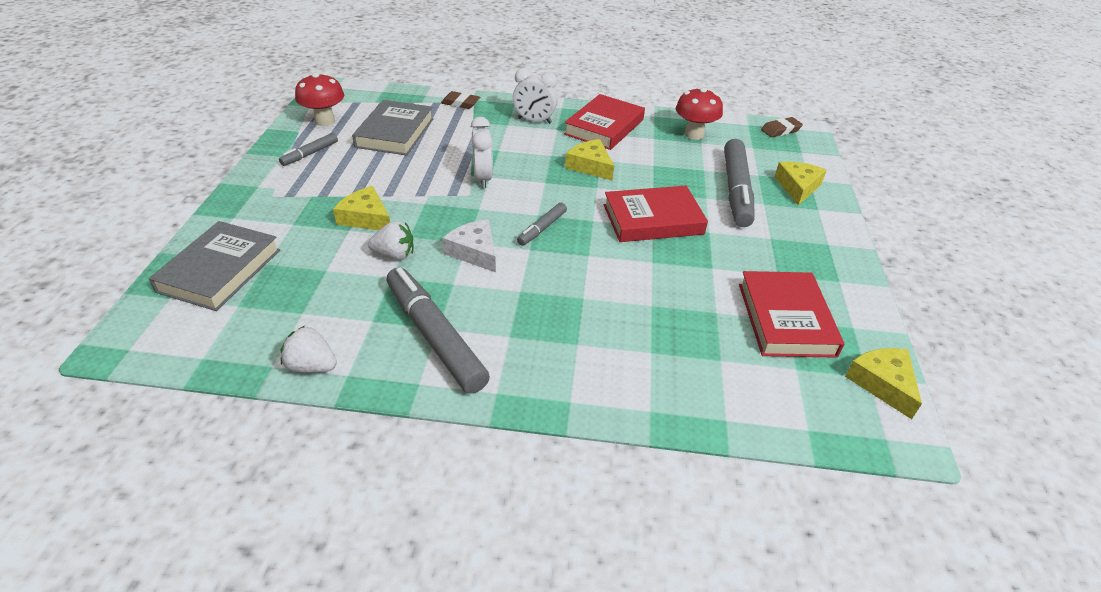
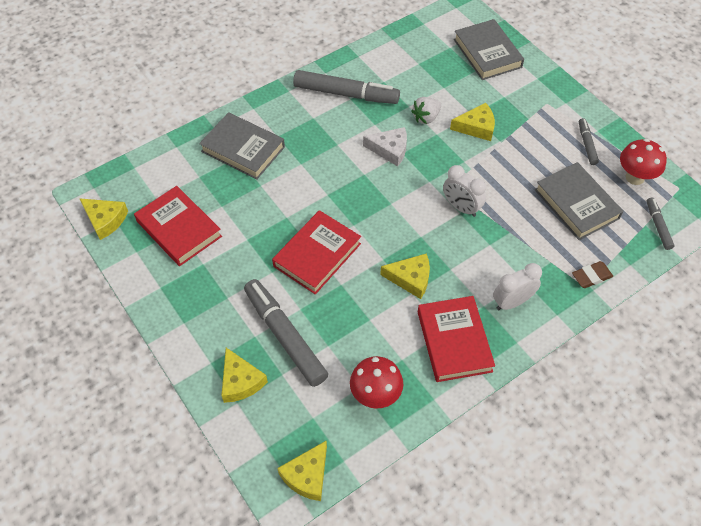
camera: 140 degrees right, 15 degrees up
white strawberry [281,326,337,373] -> none
grey marker [517,203,567,246] -> grey marker moved to [646,197,674,250]
brown eraser [761,117,803,137] -> yellow cheese [277,441,327,501]
none -> grey book [199,112,285,180]

